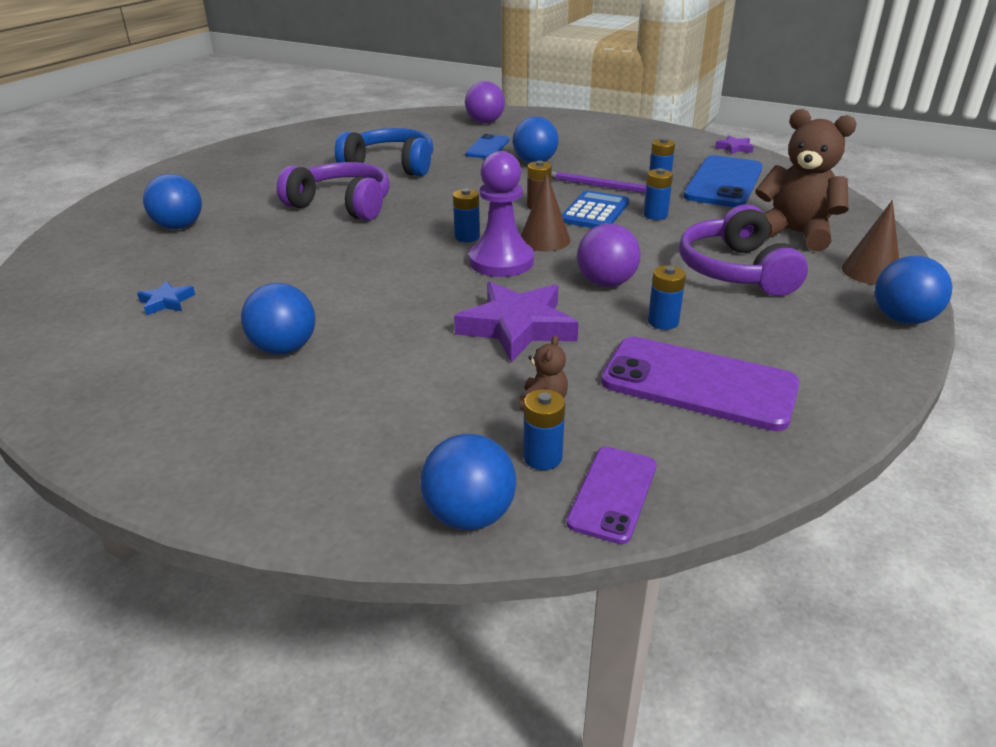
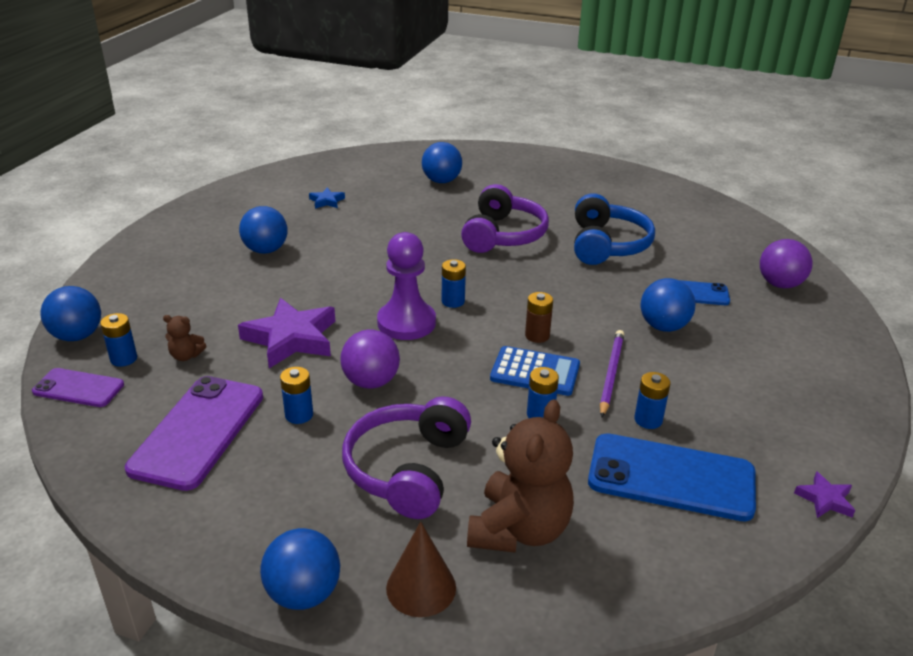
camera: 80 degrees right, 0 degrees up
brown cone [521,173,570,251] -> none
purple headphones [679,204,808,296] -> purple headphones turned 60 degrees counterclockwise [342,396,471,519]

